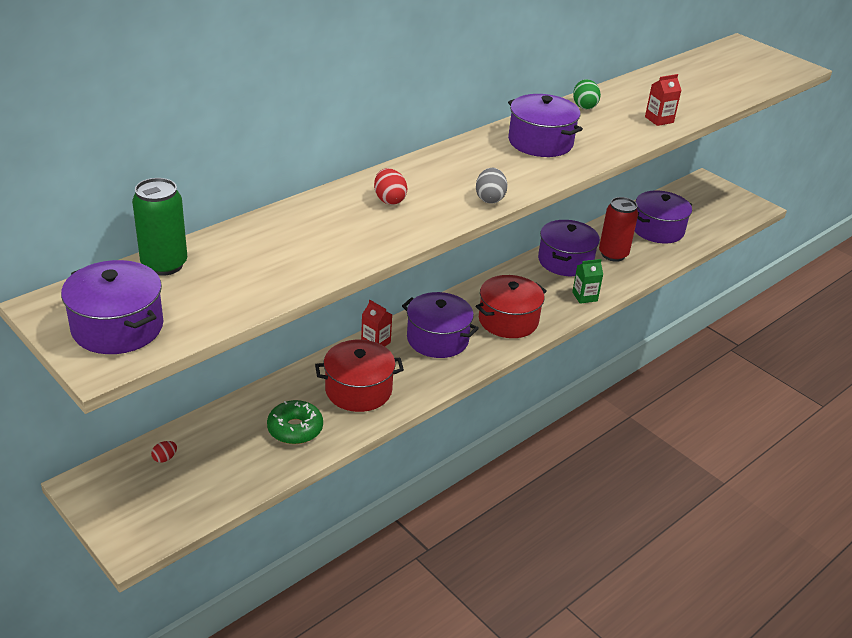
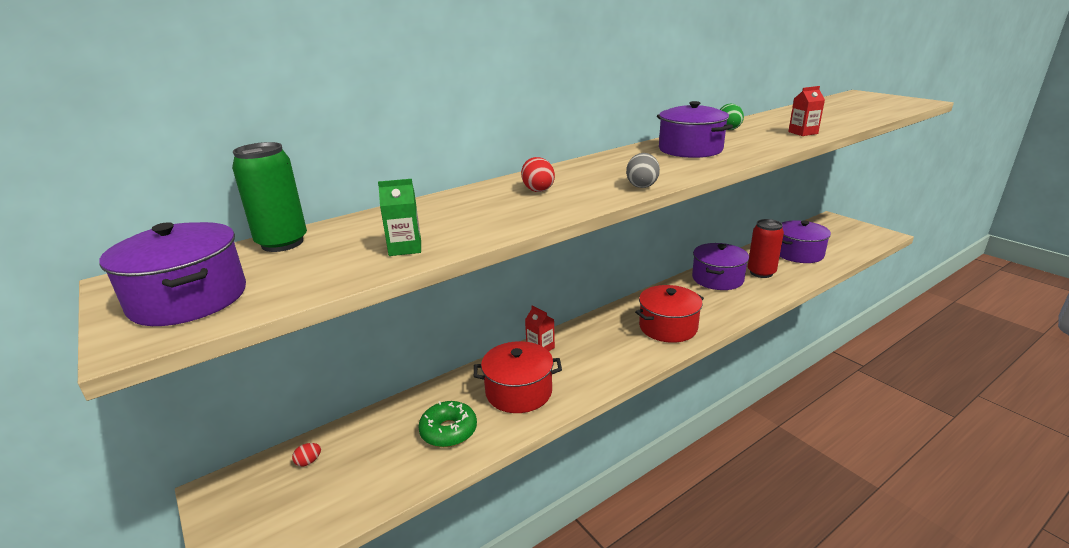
camera: 10 degrees right, 10 degrees down
purple pot [402,292,479,358] -> none
green carton [572,259,603,304] -> green carton moved to [378,179,421,256]

